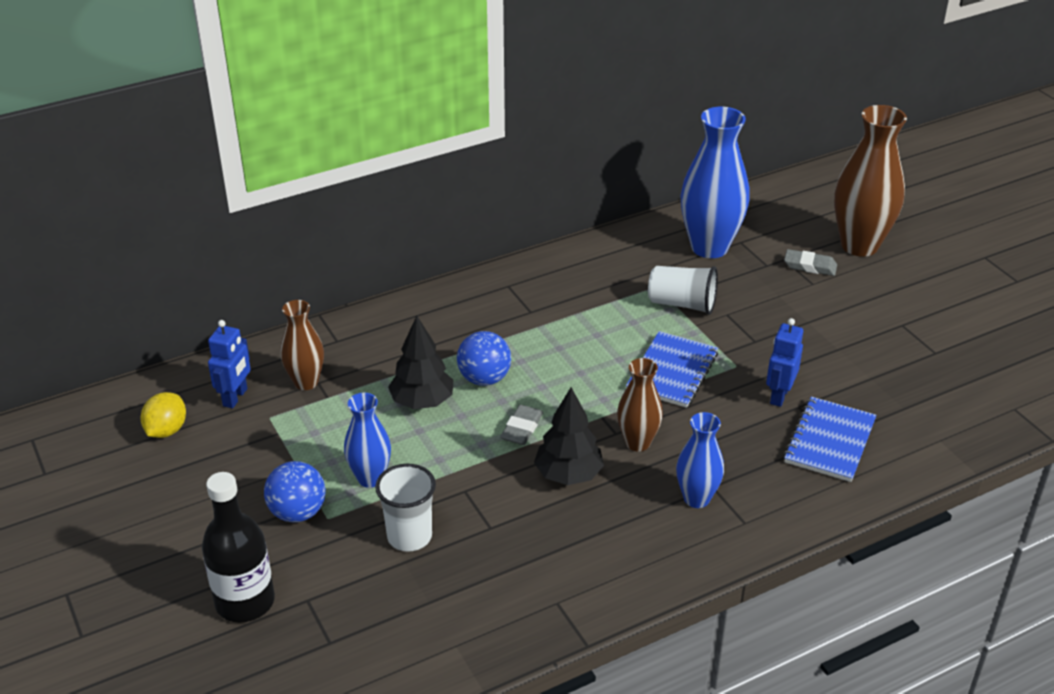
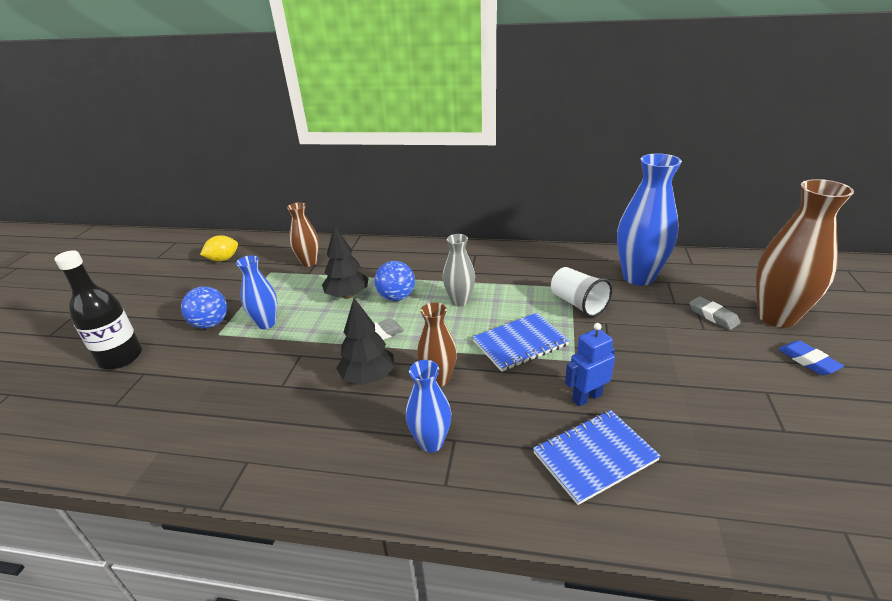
camera: 40 degrees right, 5 degrees down
blue robot [208,320,251,408] -> none
white cup [375,464,436,552] -> none
none -> grey vase [443,234,475,307]
none -> blue eraser [778,340,844,375]

